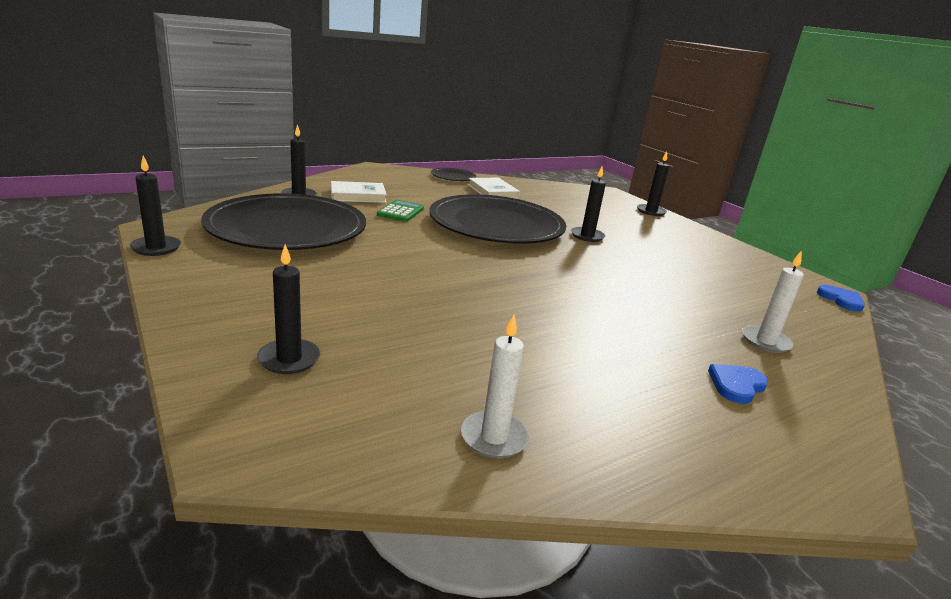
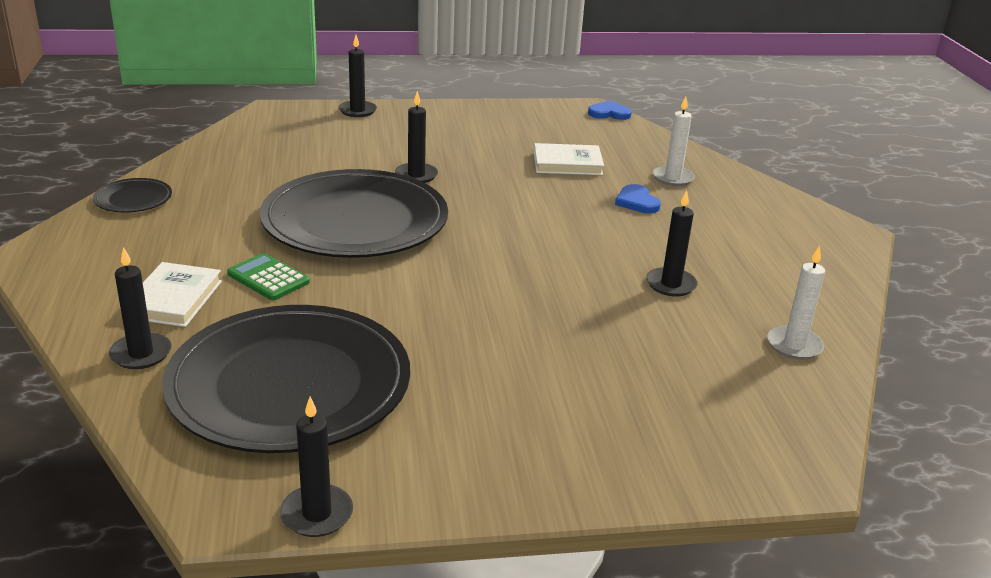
camera: 65 degrees left, 5 degrees up
black candle [257,244,320,374] -> black candle moved to [646,190,698,297]
white book [468,178,520,199] -> white book moved to [534,143,604,175]
blue heart [708,364,768,404] -> blue heart moved to [615,184,661,213]

